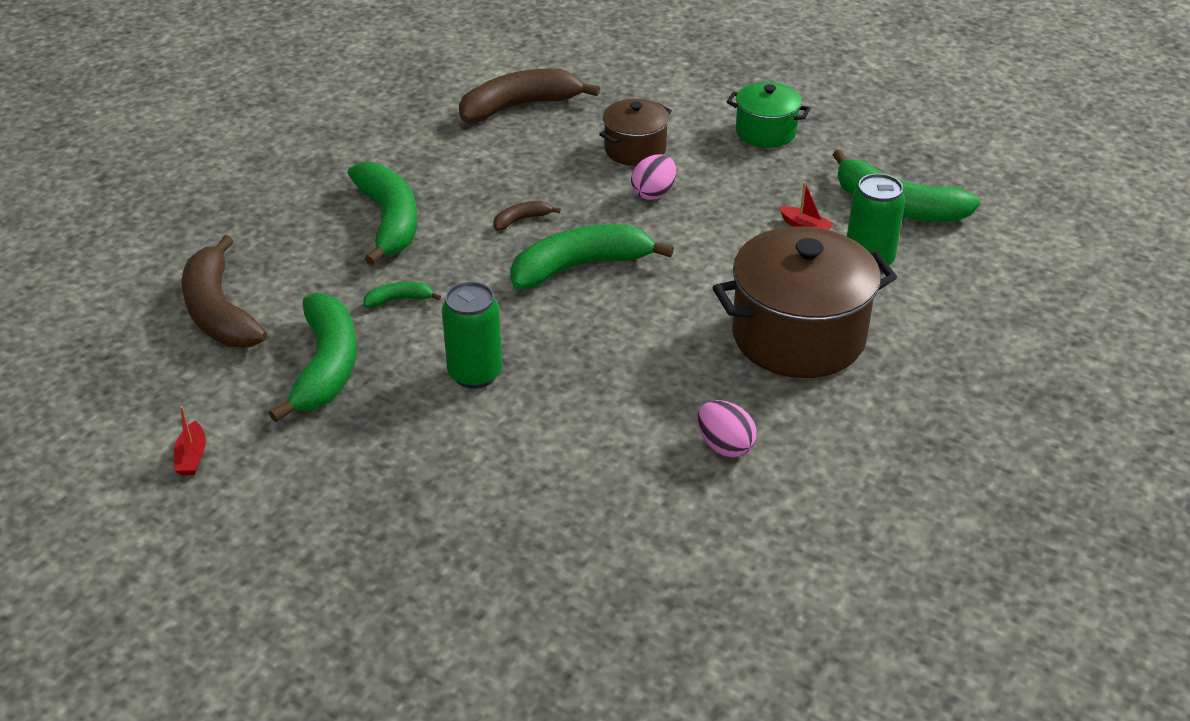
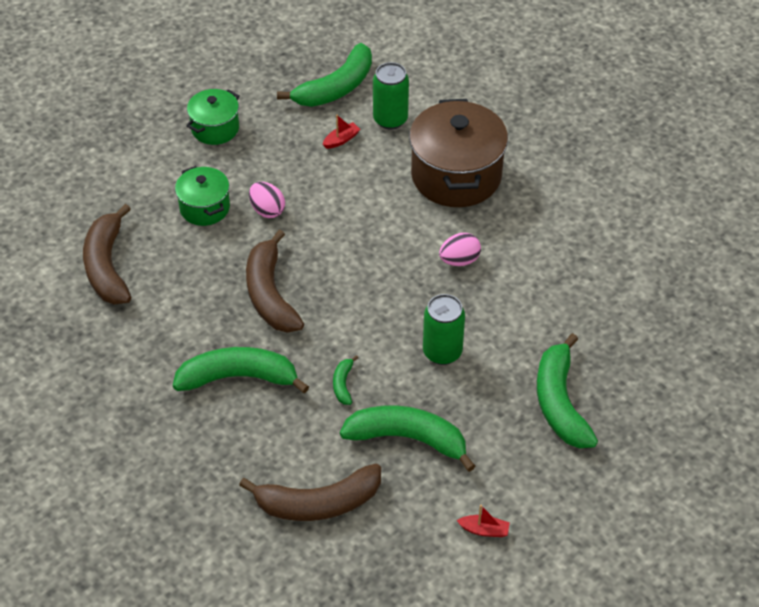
camera: 75 degrees left, 10 degrees up
brown banana [493,201,561,231] -> brown banana [246,230,304,333], size x2.25
green banana [510,224,674,290] -> green banana moved to [537,333,598,448]
brown pot [599,99,672,166] -> green pot [175,166,230,226]
pink egg [698,400,757,457] -> pink egg moved to [439,233,481,266]

